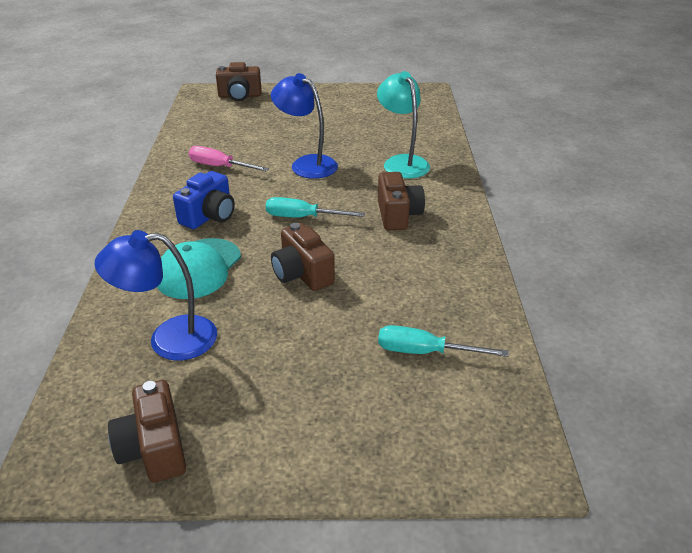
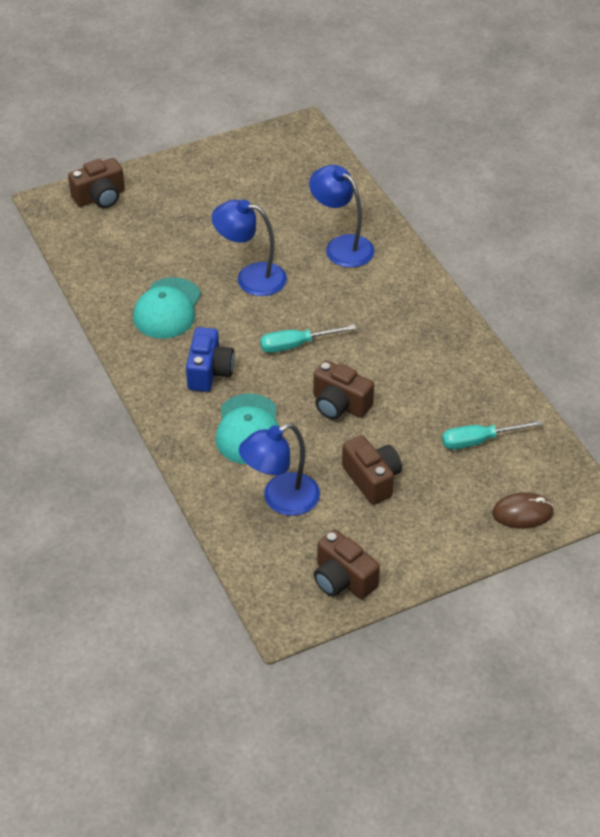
camera: 25 degrees left, 10 degrees up
pink screwdriver [189,146,269,171] -> turquoise cap [133,277,201,339]
turquoise lamp [377,71,430,178] -> blue lamp [309,165,375,268]
brown camera [378,172,425,231] -> brown camera moved to [342,435,402,505]
none -> brown mouse [492,493,554,529]

